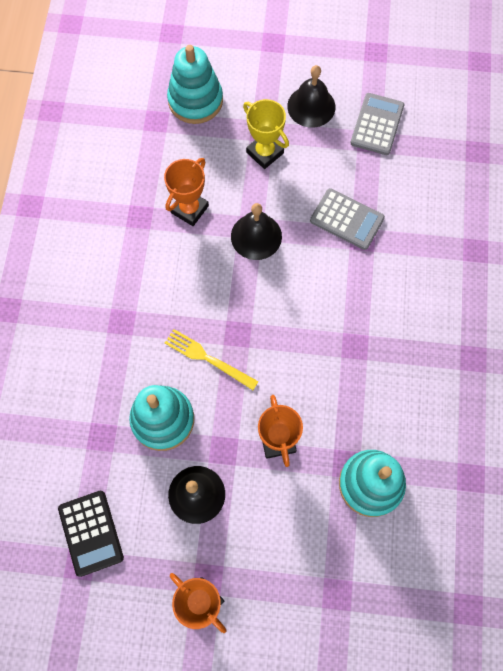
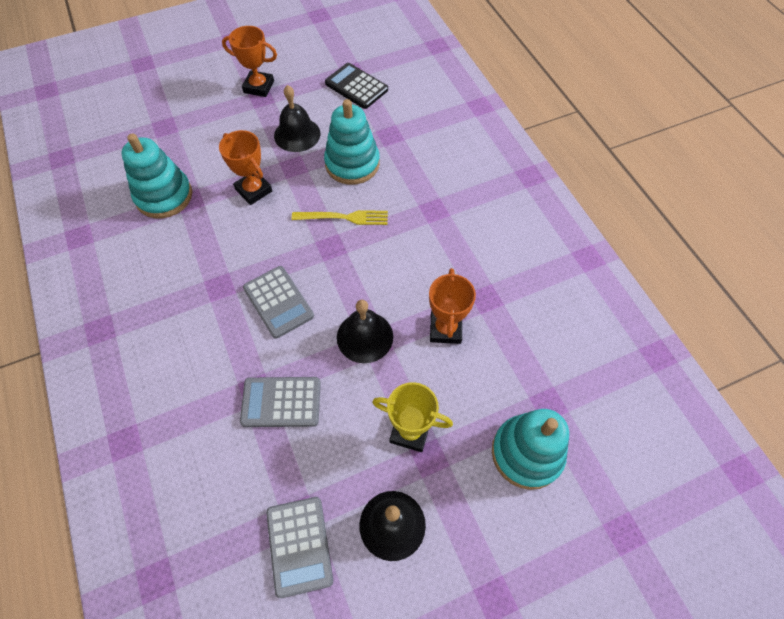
camera: 150 degrees right, 10 degrees down
none -> grey calculator [243,266,314,339]

